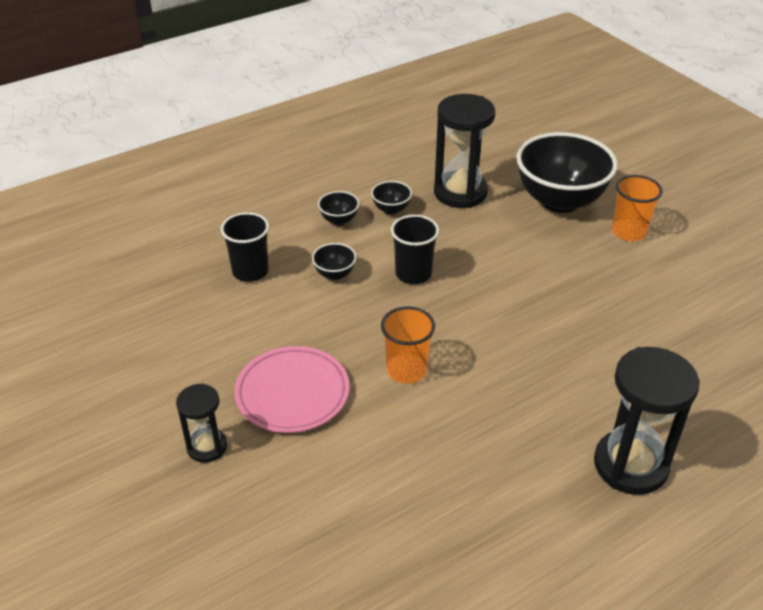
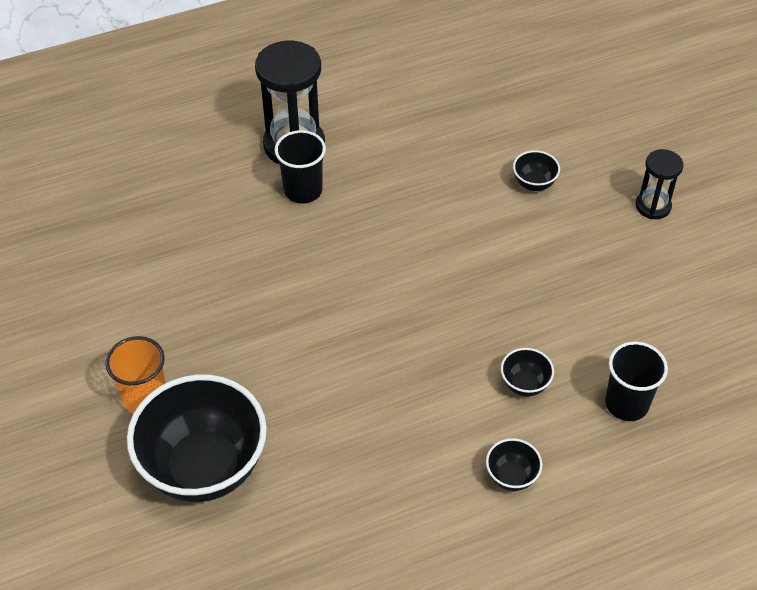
camera: 170 degrees left, 10 degrees up
pink plate [234,346,350,433] -> none
black bowl [371,181,412,215] -> black bowl moved to [513,150,560,191]
orange cup [381,306,435,384] -> none
black cup [391,215,439,284] -> black cup moved to [275,130,326,203]
black hourglass [434,94,495,208] -> none

